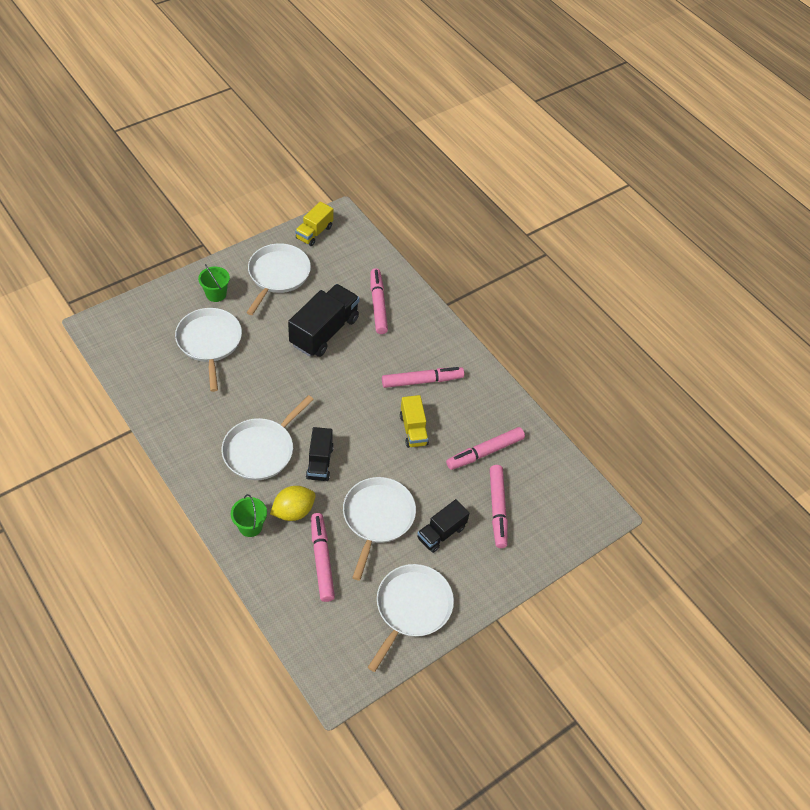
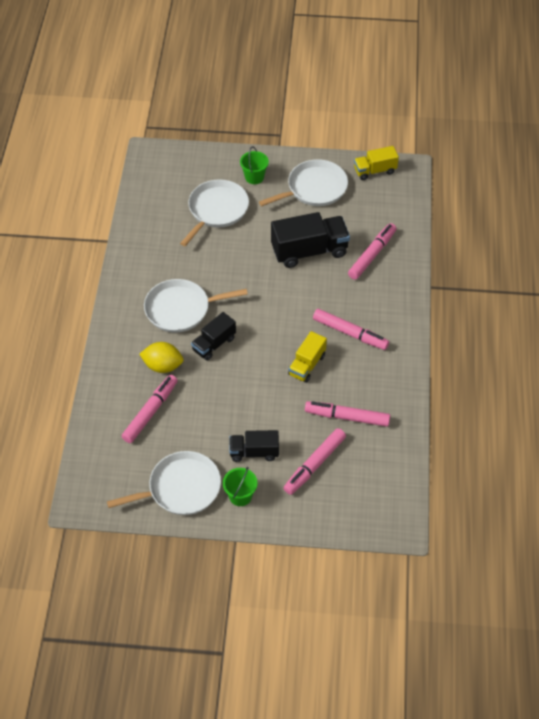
camera: 45 degrees right, 0 degrees up
green bucket [231,494,267,537] -> green bucket moved to [223,467,258,506]
white pan [343,477,416,581] -> none

